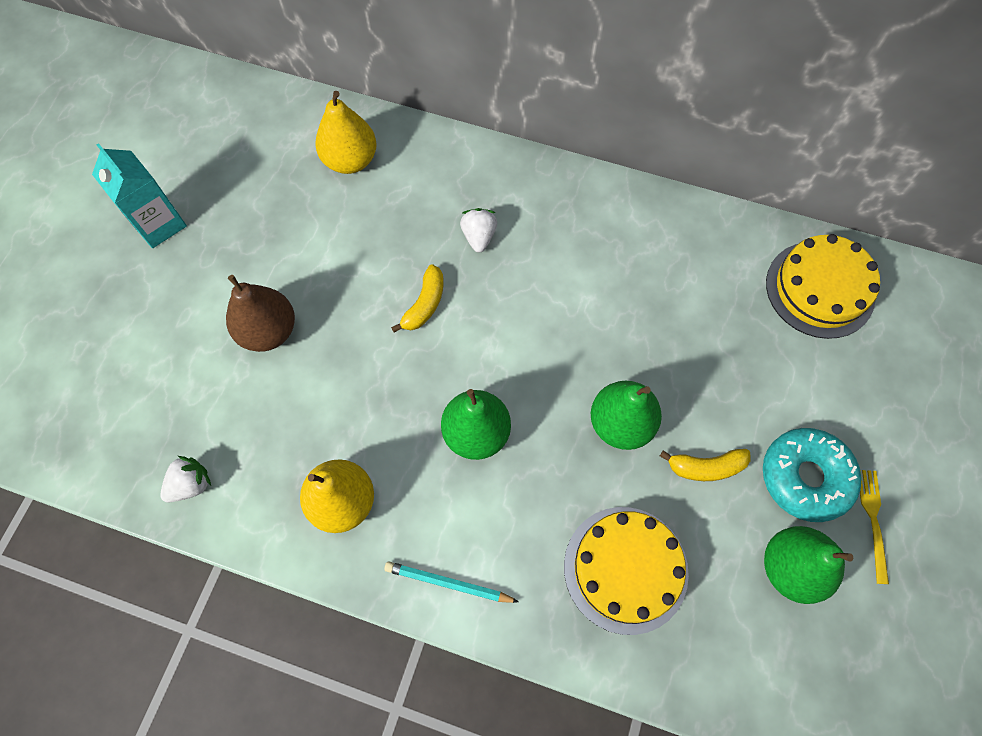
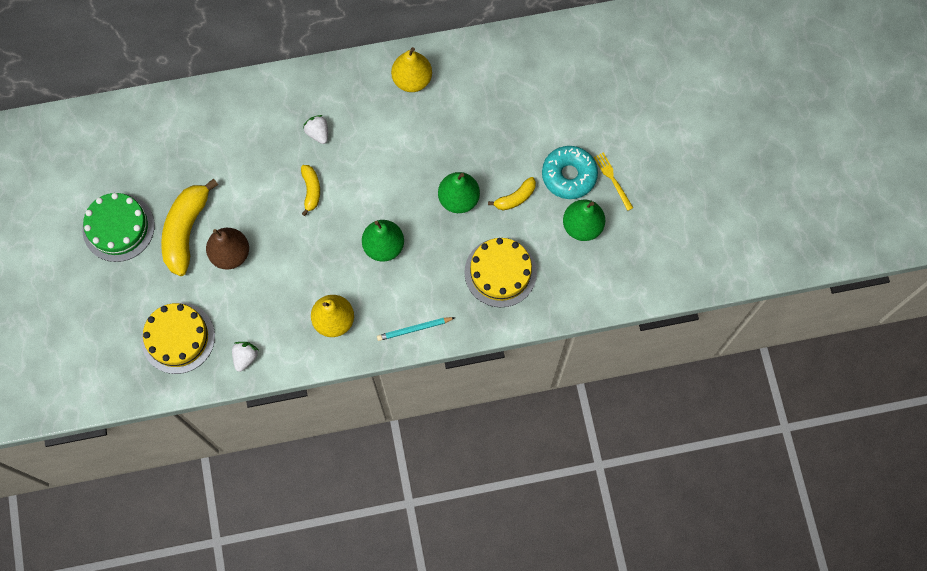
camera: 30 degrees left, 5 degrees up
turquoise carton [92,143,187,248] -> green cake [83,193,155,262]
yellow pear [315,91,377,174] -> yellow pear moved to [391,47,432,92]
yellow cake [766,234,880,339] -> yellow cake moved to [141,303,215,374]
none -> yellow banana [161,179,218,276]

